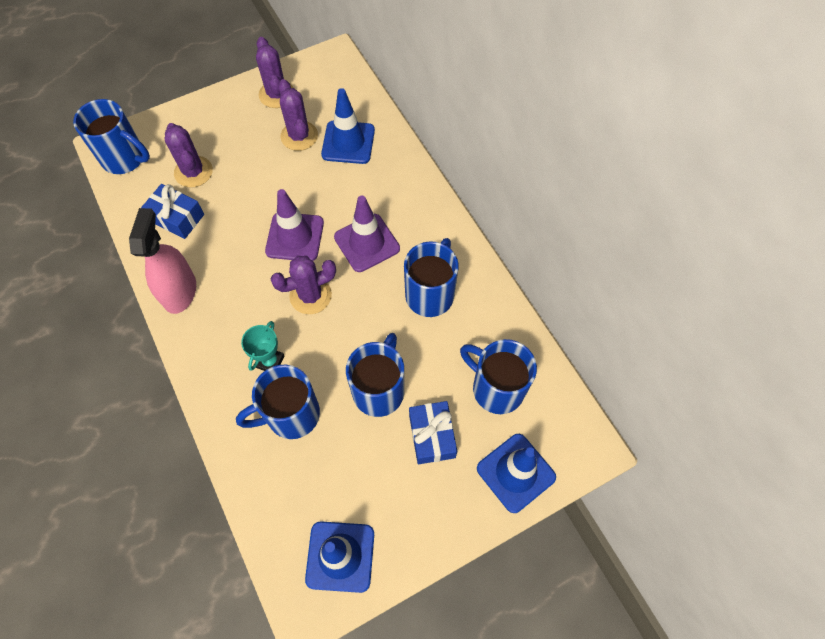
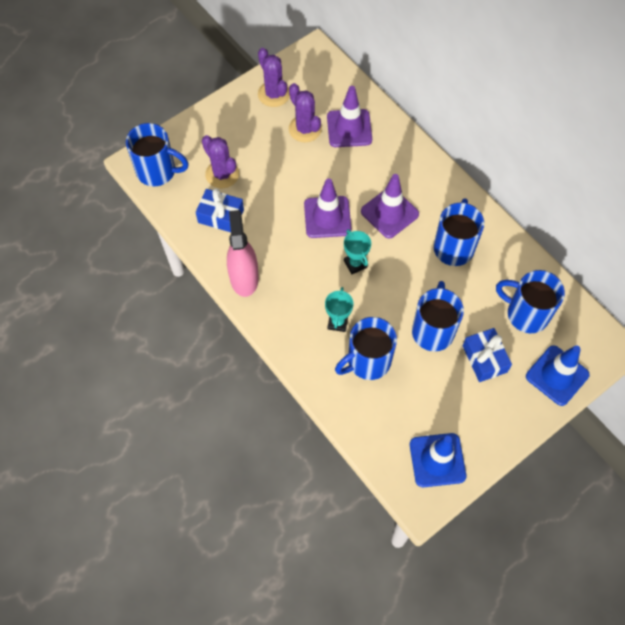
camera: 10 degrees left, 0 degrees up
purple cactus [271,256,336,314] -> turquoise trophy [344,229,371,274]
blue traffic cone [321,88,375,164] -> purple traffic cone [327,86,372,147]

